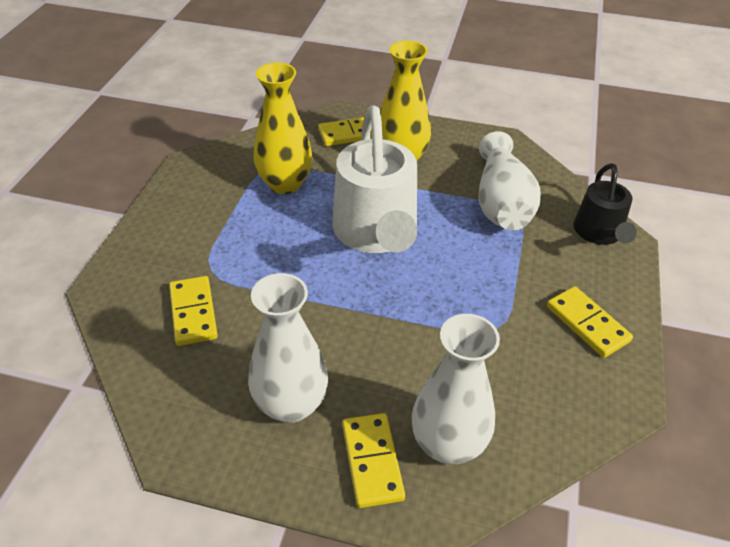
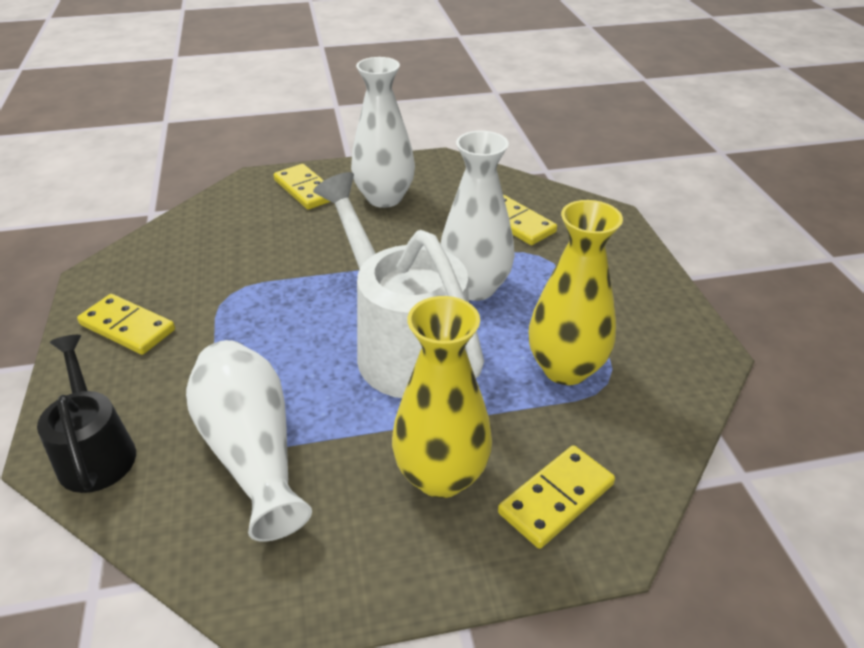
camera: 155 degrees right, 5 degrees down
white vase [412,314,500,464] -> white vase moved to [441,131,515,301]

